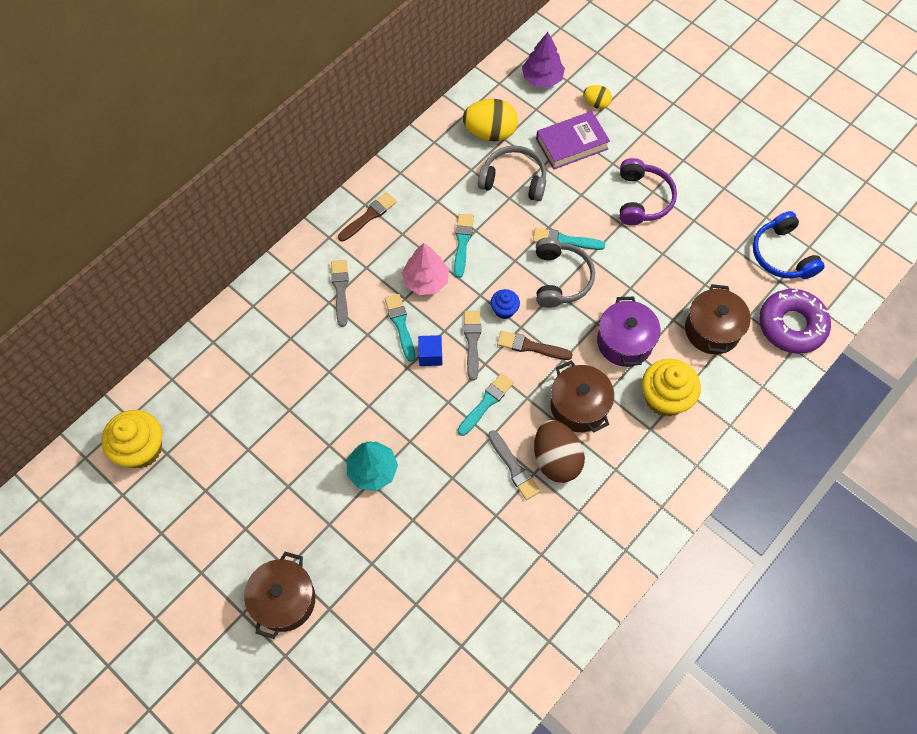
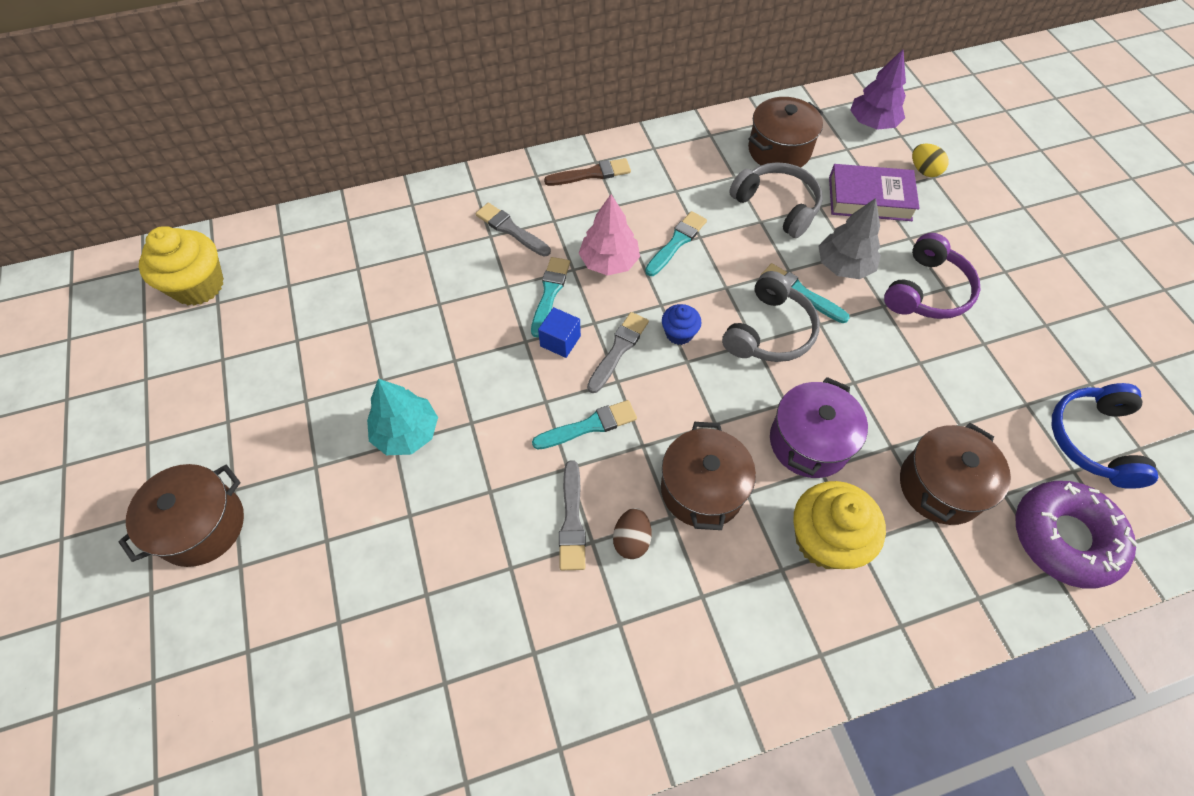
camera: 30 degrees right, 5 degrees down
grey brush [331,260,349,327] -> grey brush turned 75 degrees counterclockwise [475,203,551,257]
yellow egg [463,99,518,141] -> brown pot [748,97,823,168]
brown brush [497,331,573,360] -> none
brown egg [534,420,585,483] -> brown egg [613,508,652,559], size x0.54
none -> grey tree [818,198,881,279]

